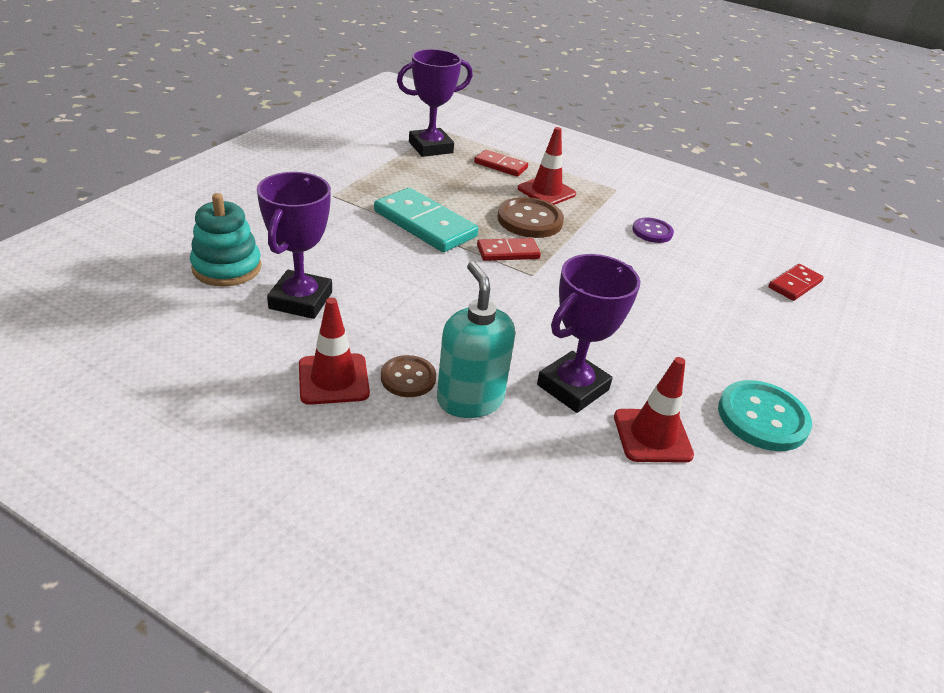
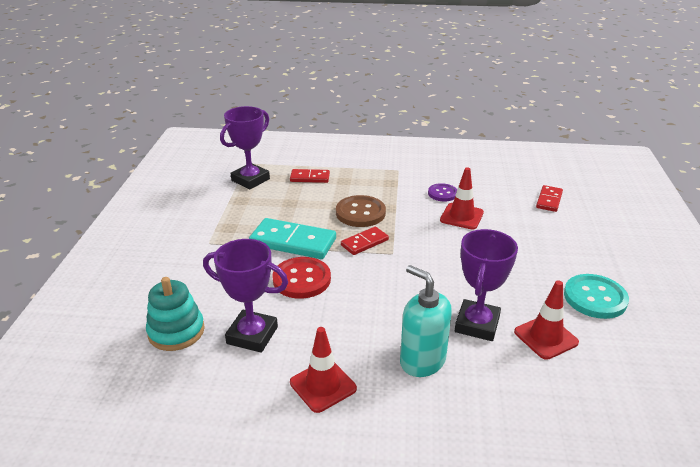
camera: 20 degrees left, 5 degrees down
purple trophy [257,172,332,319] -> purple trophy turned 60 degrees counterclockwise [203,239,288,353]
brown button [381,355,436,397] -> none
red traffic cone [518,127,576,205] -> red traffic cone moved to [440,167,484,230]
none -> red button [272,257,331,299]

